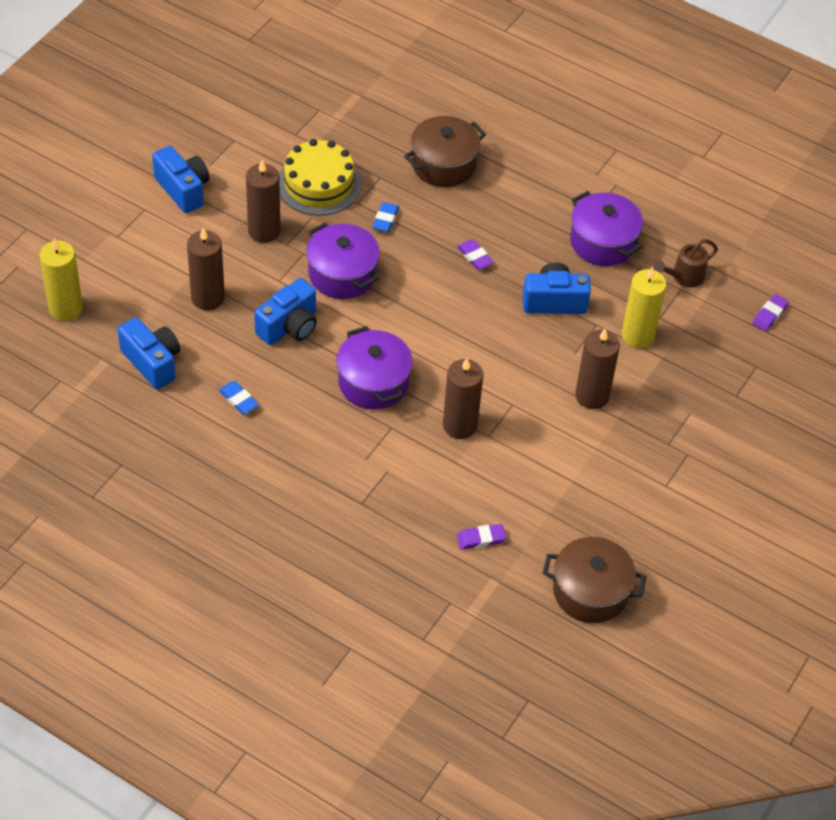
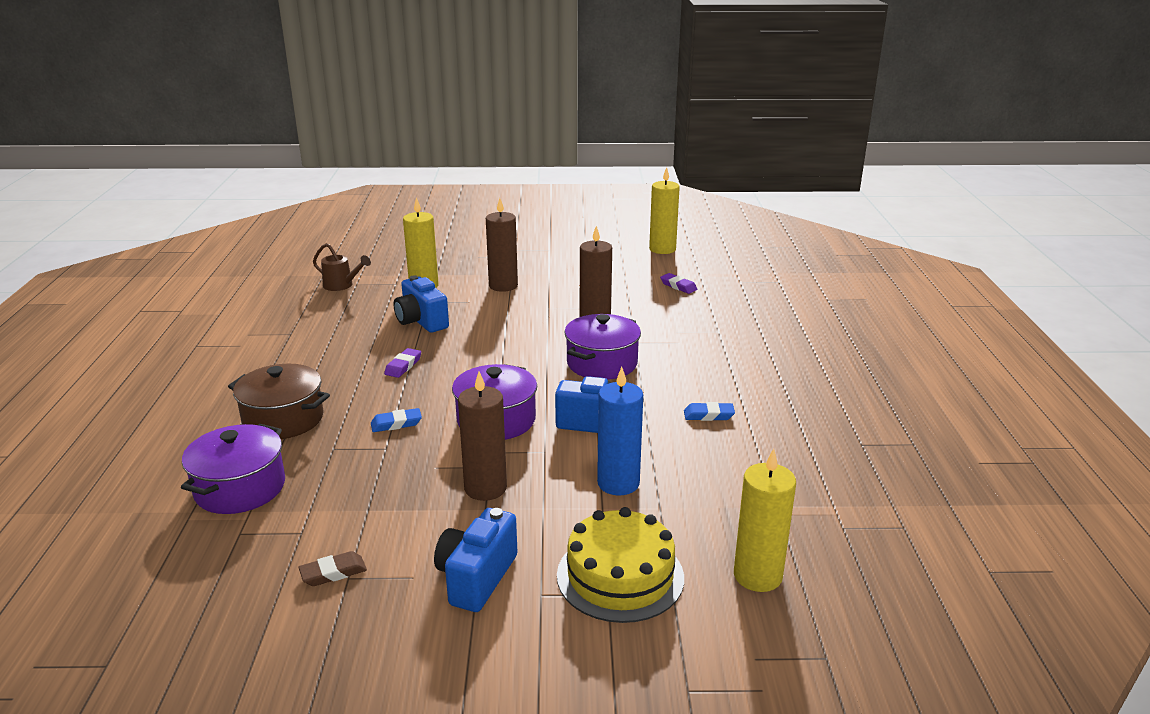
camera: 120 degrees left, 25 degrees down
blue camera [118,317,180,389] -> none
brown candle [187,228,225,310] -> blue candle [597,367,643,495]
blue eraser [219,381,259,414] -> blue eraser turned 75 degrees clockwise [684,402,735,421]
yellow cake [279,139,361,216] -> yellow cake moved to [557,507,684,623]
brown pot [543,537,646,623] -> yellow candle [649,167,680,254]
purple pot [570,191,643,266] -> purple pot moved to [181,424,285,514]
purple eraser [752,294,789,331] -> none
none -> brown eraser [298,551,367,586]

